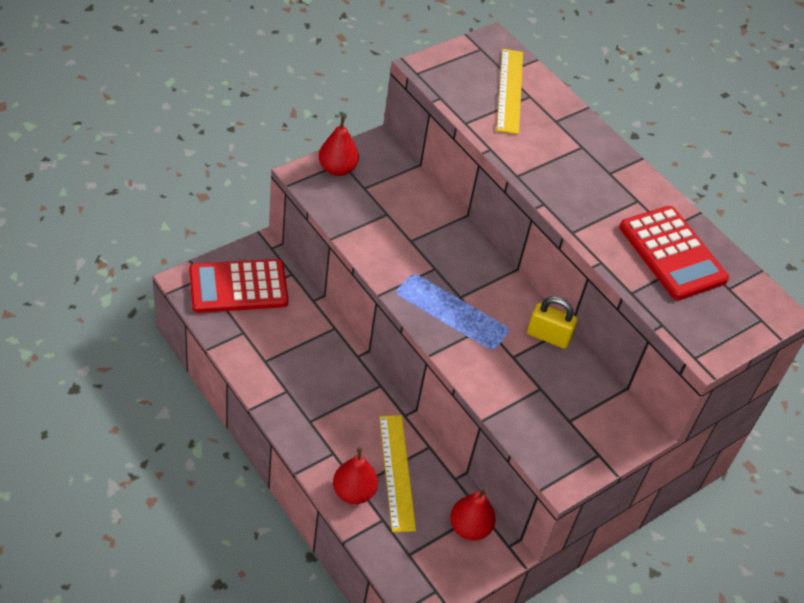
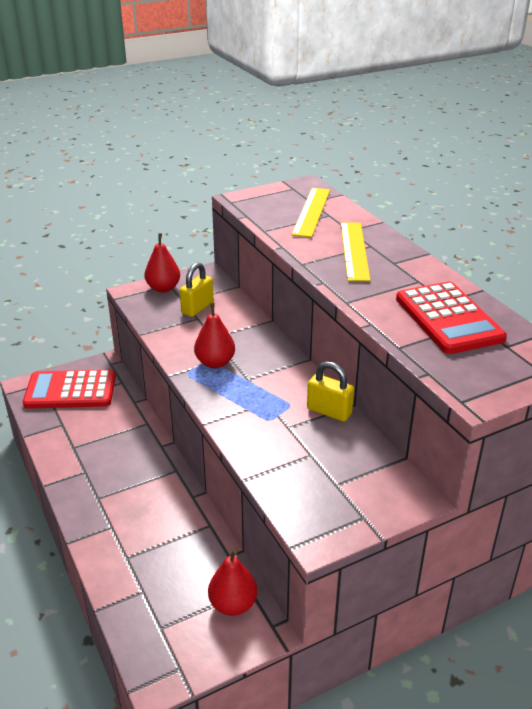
camera: 15 degrees right, 15 degrees down
red pear [333,447,378,504] -> red pear moved to [194,303,235,368]
yellow ruler [379,415,416,532] -> yellow ruler moved to [341,222,371,282]
none -> yellow padlock [180,262,213,317]

